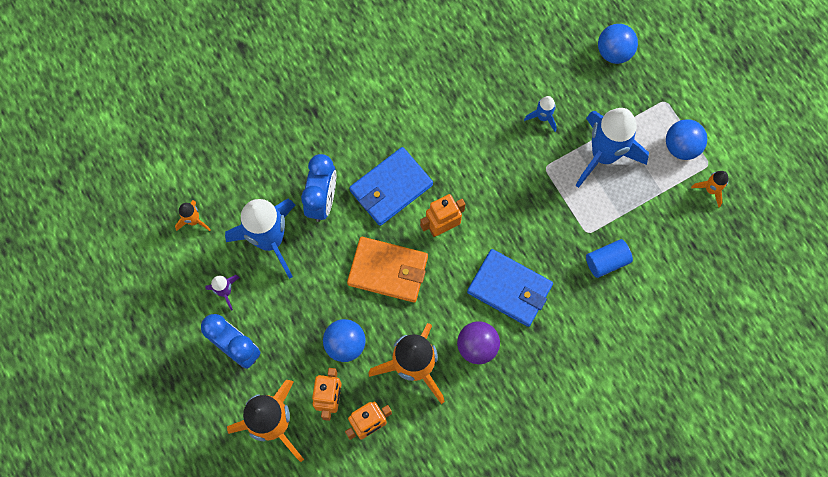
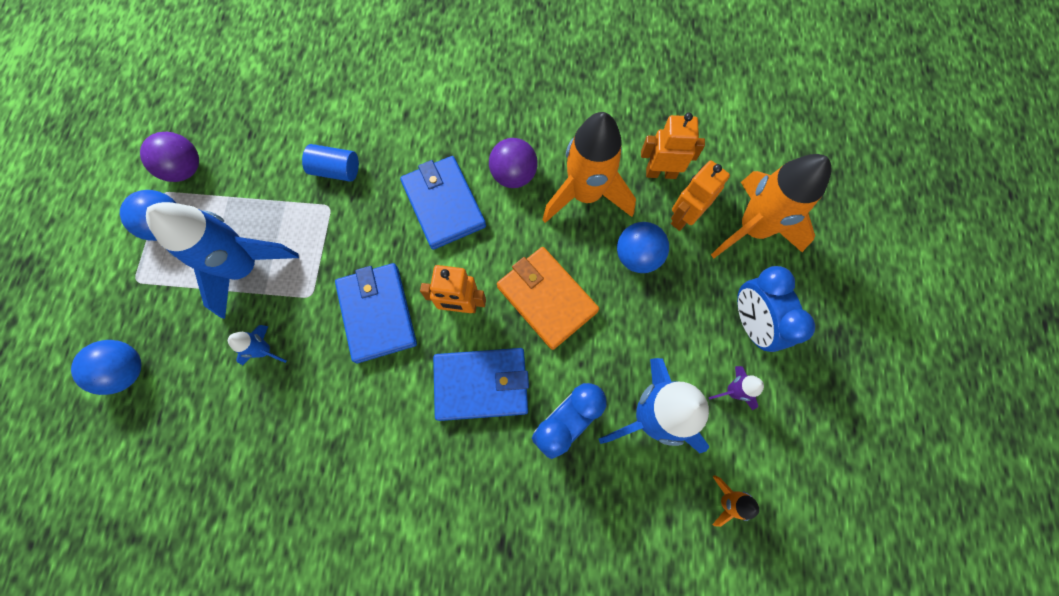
camera: 145 degrees left, 0 degrees up
orange rocket [691,171,728,208] -> purple ball [140,132,199,182]
none -> blue wallet [335,263,417,363]

